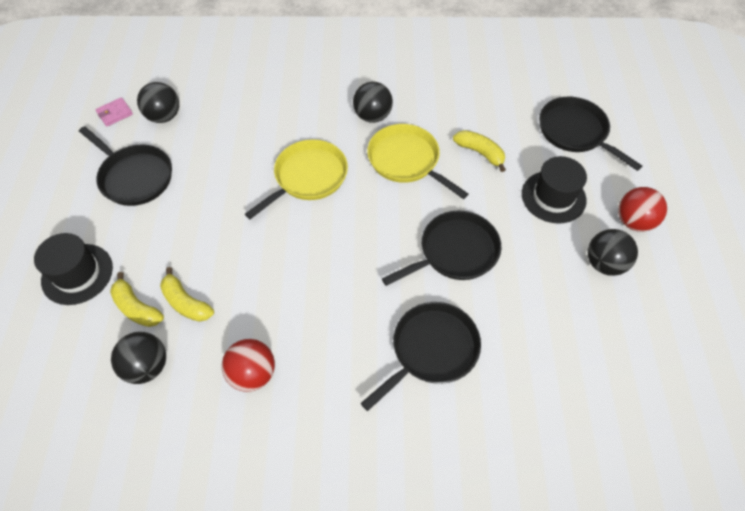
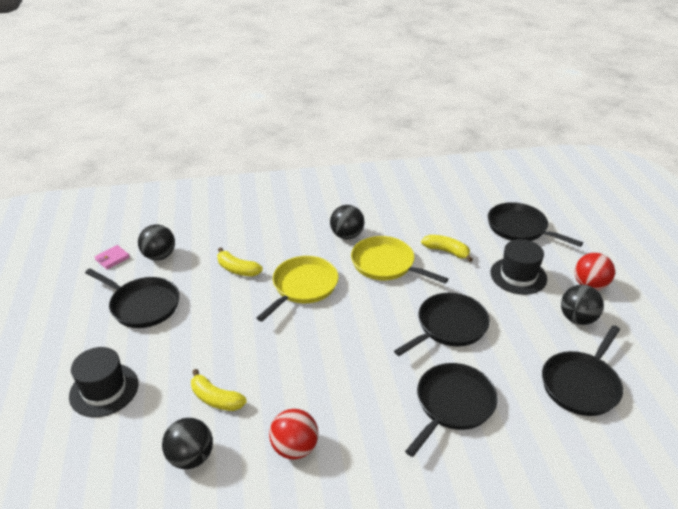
camera: 10 degrees left, 20 degrees down
yellow banana [110,272,164,327] -> yellow banana moved to [217,248,263,276]
none -> black pan [542,325,623,416]

